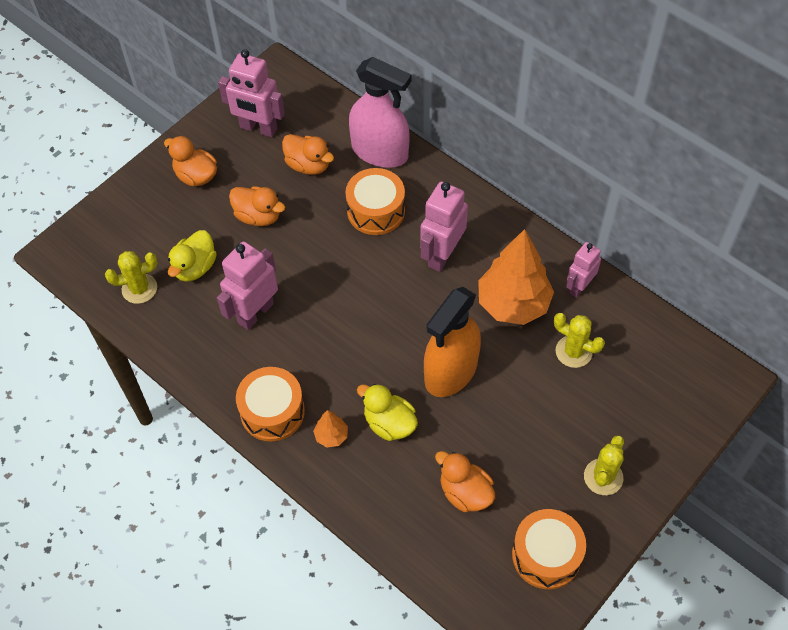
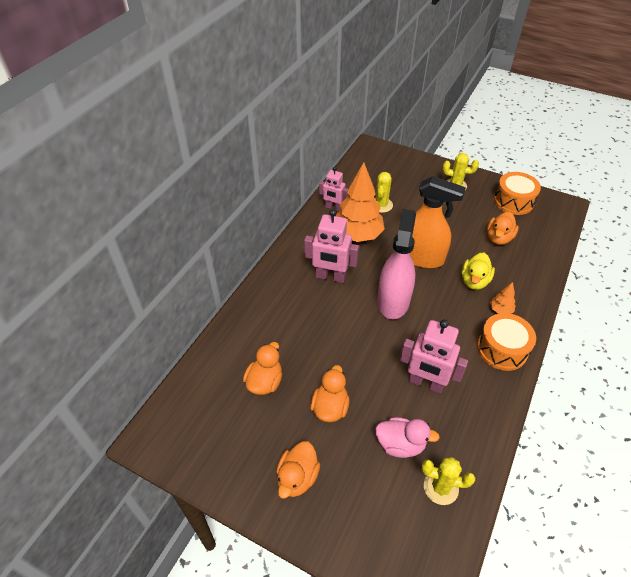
camera: 105 degrees left, 10 degrees down
yellow cactus [105,251,158,304] -> yellow cactus turned 45 degrees counterclockwise [421,457,475,505]
yellow duck [168,230,217,282] -> pink duck [375,417,440,458]
pink robot [218,49,285,137] -> none
orange drum [345,168,405,235] -> none
pink spray bottle [349,57,411,168] -> pink spray bottle moved to [377,209,416,319]

